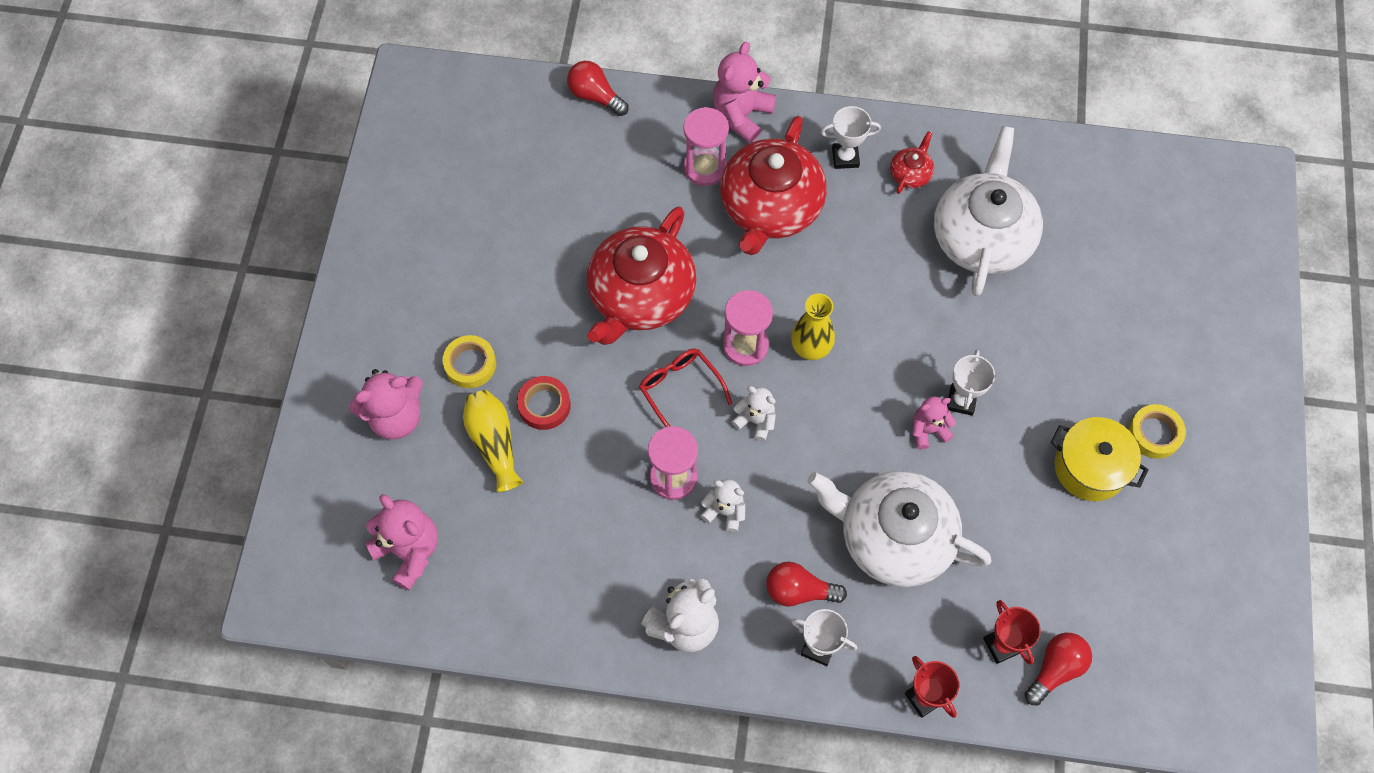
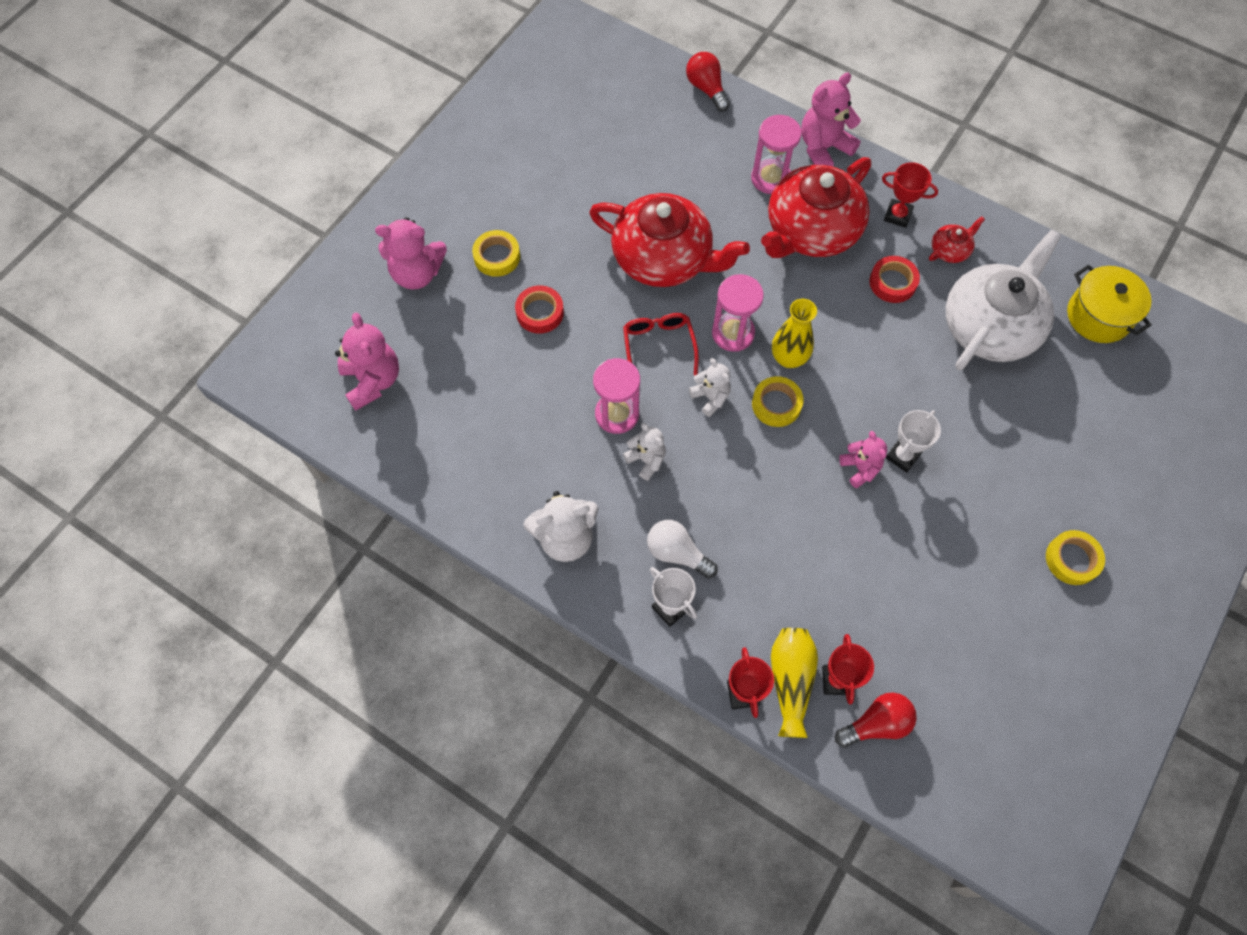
camera: 25 degrees right, 0 degrees up
yellow vase [463,390,523,492] -> yellow vase moved to [771,628,818,738]
red teapot [587,207,696,345] -> red teapot turned 120 degrees counterclockwise [589,193,750,287]
red light bulb [766,561,847,607] -> white light bulb [647,520,718,578]
white teapot [807,471,992,587] -> none
white trophy [821,106,881,169] -> red trophy [882,162,938,228]
pink teddy bear [912,396,956,449] -> pink teddy bear turned 60 degrees clockwise [839,431,887,488]
yellow pot [1051,417,1149,501] -> yellow pot moved to [1067,265,1152,343]
none -> yellow tape [752,376,803,427]
none -> red tape [869,256,920,303]

